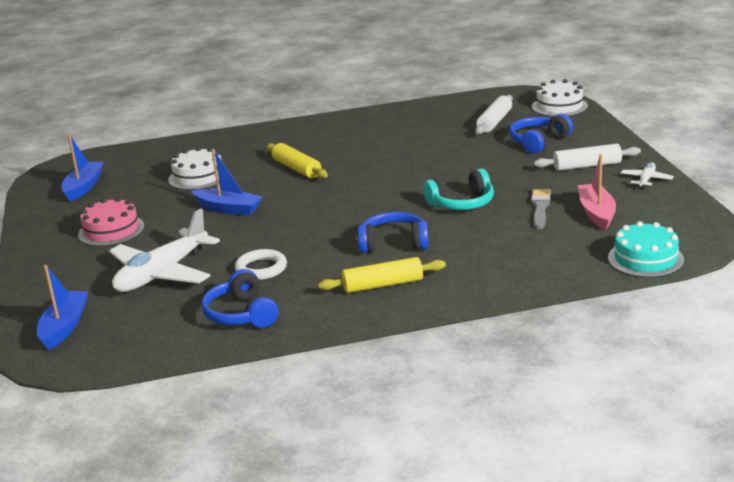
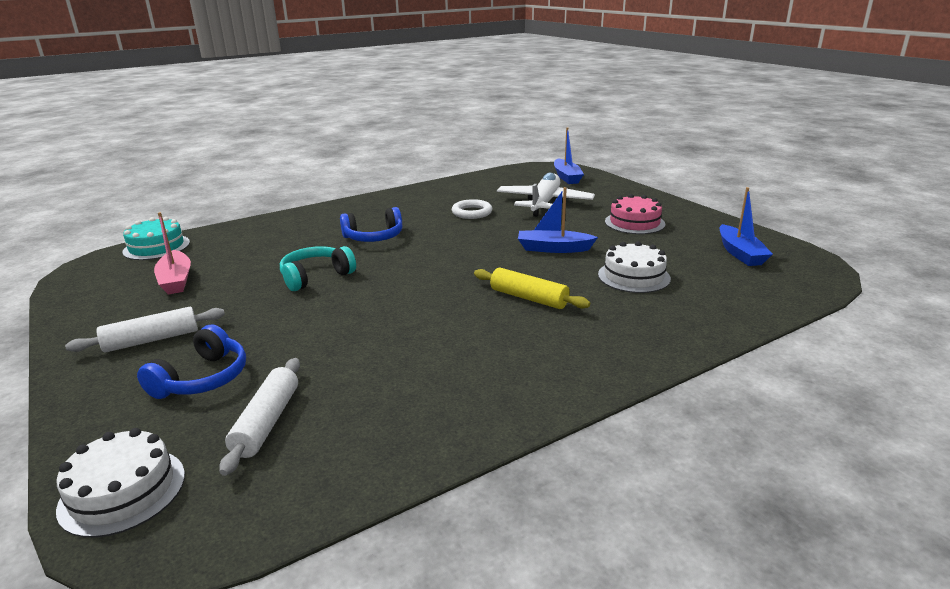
camera: 160 degrees right, 0 degrees up
blue headphones [201,269,279,328] -> none
yellow rolling pin [318,257,446,293] -> none
grey brush [531,189,551,229] -> none
white plane [621,163,674,189] -> none

